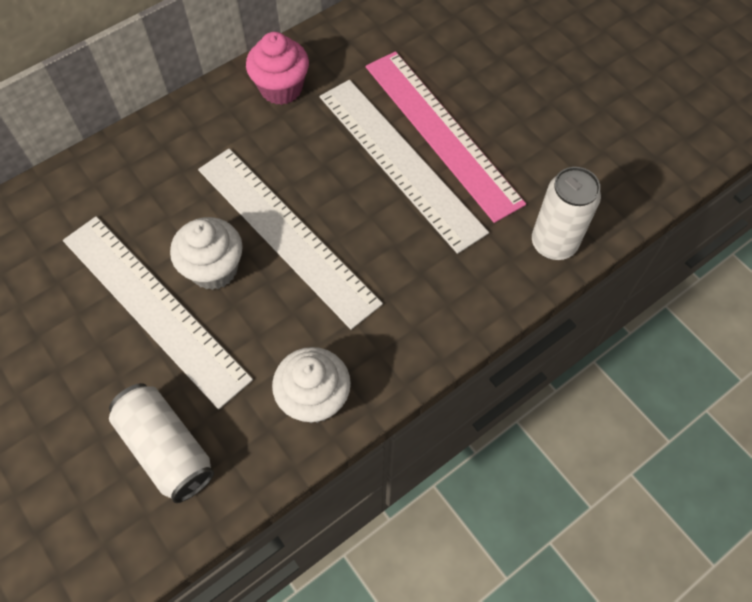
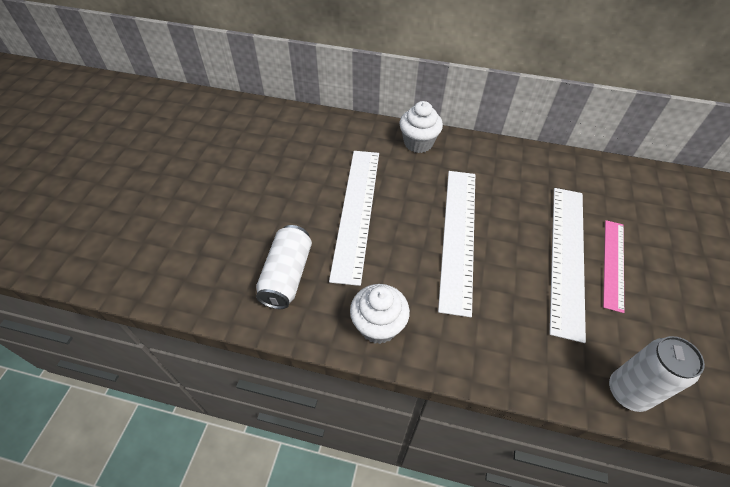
camera: 50 degrees right, 10 degrees down
white cupcake [170,217,243,290] -> white cupcake moved to [399,101,443,153]
pink cupcake [246,32,309,105] -> none
pink ruler [366,51,526,223] -> pink ruler [603,220,624,313], size x0.60

